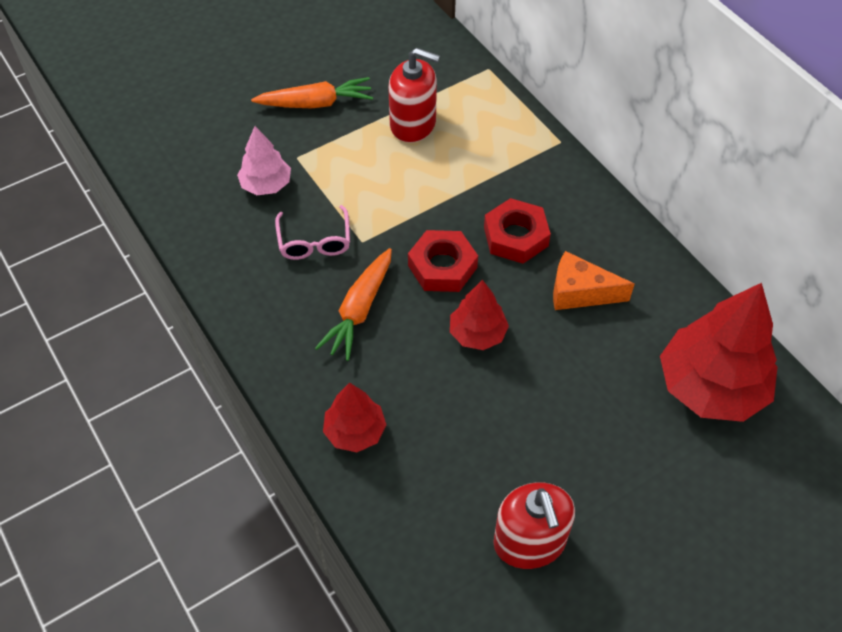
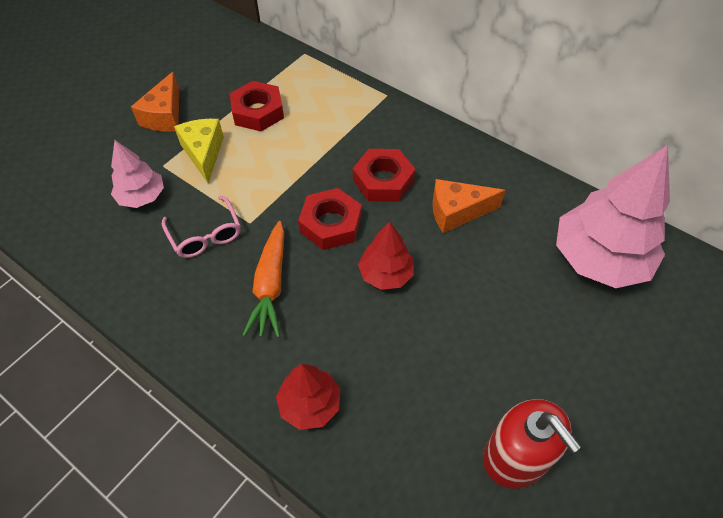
camera: 20 degrees left, 0 degrees up
orange carrot [251,77,373,109] -> orange cheese [131,71,179,132]
red soap dispenser [388,48,440,143] -> red nut [230,81,284,131]
red tree [660,283,778,422] -> pink tree [556,145,670,288]
none -> yellow cheese [174,119,224,184]

